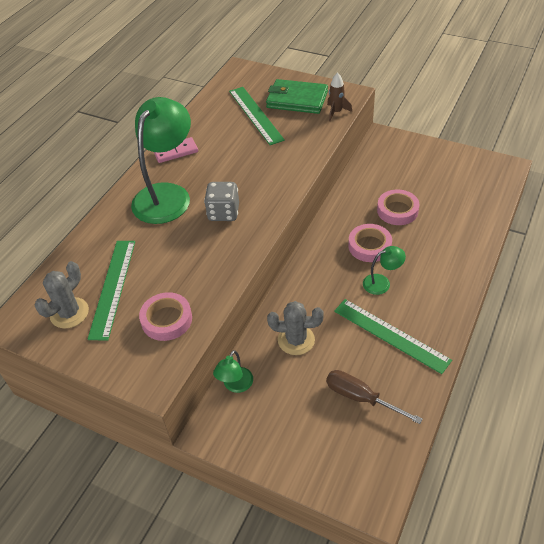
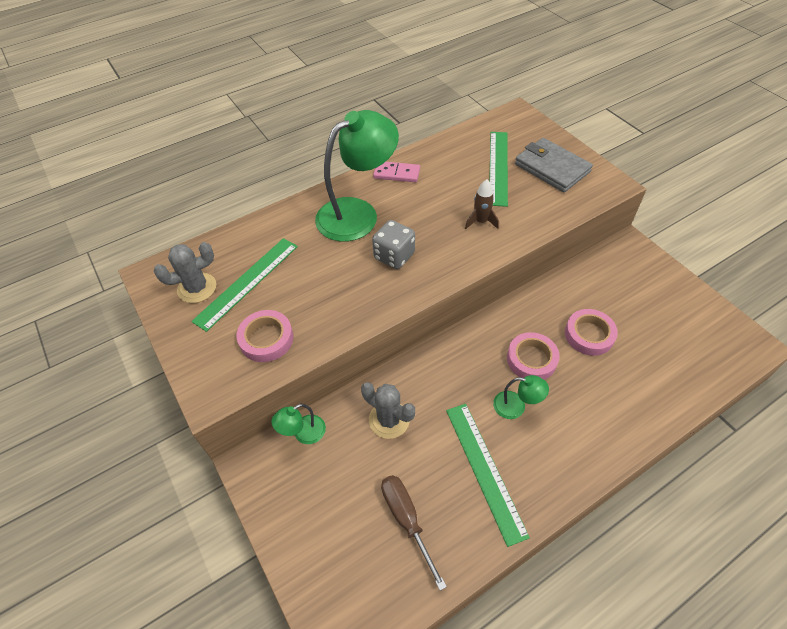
camera: 30 degrees right, 5 degrees up
green wallet [266,79,328,114] -> grey wallet [515,138,593,192]
brown rocket [327,72,352,121] -> brown rocket moved to [465,179,499,229]

